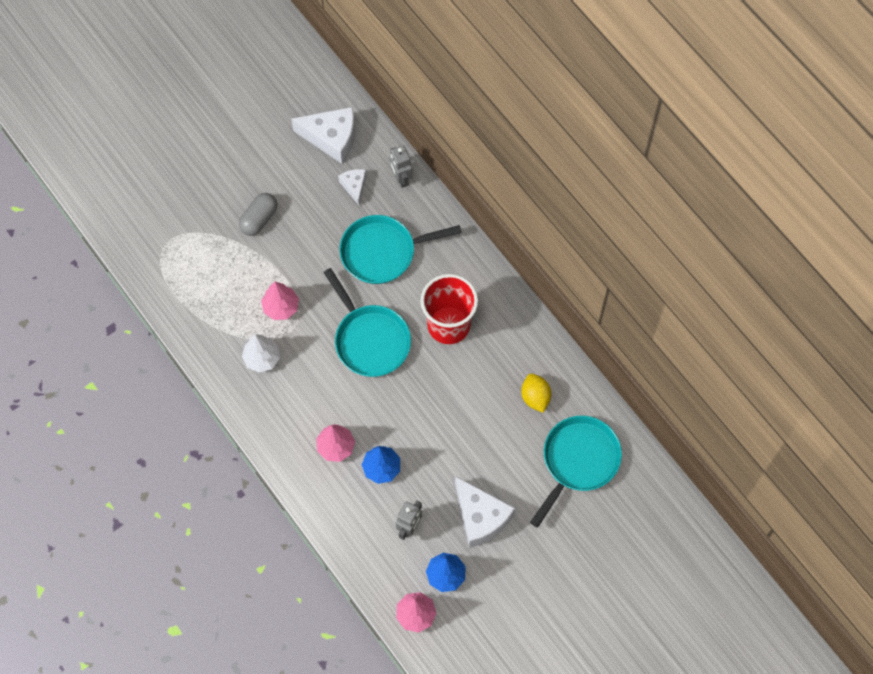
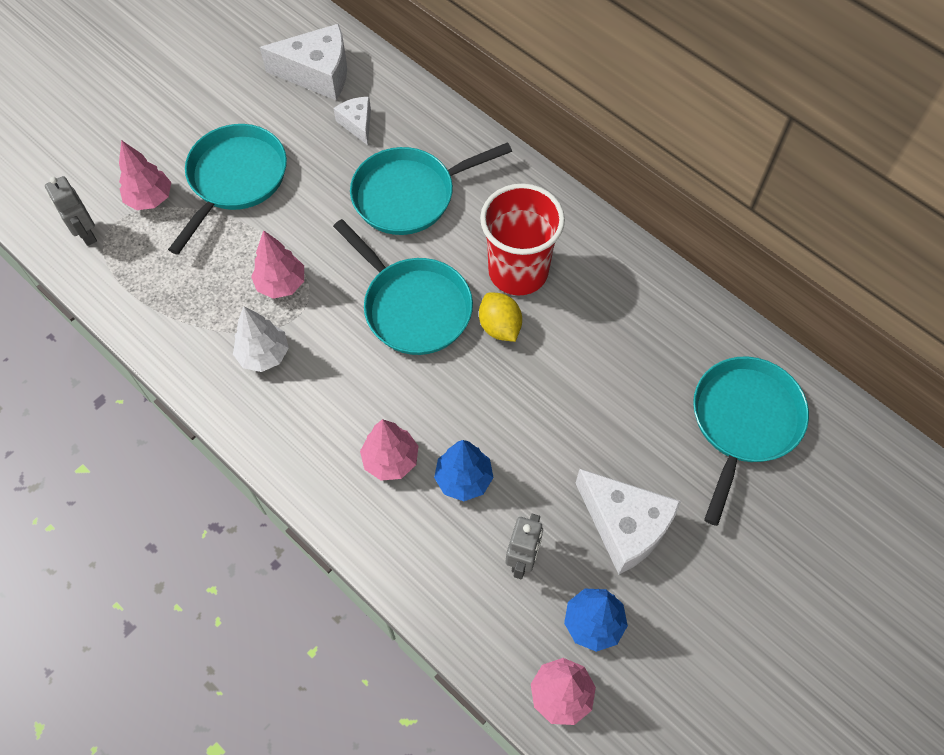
camera: 10 degrees left, 5 degrees down
grey capsule [239,193,277,236] -> turquoise pan [168,124,287,255]
grey robot [389,145,412,188] -> grey robot moved to [45,176,97,246]
yellow lemon [521,373,551,413] -> yellow lemon moved to [479,292,522,342]
none -> pink tree [119,140,171,210]

